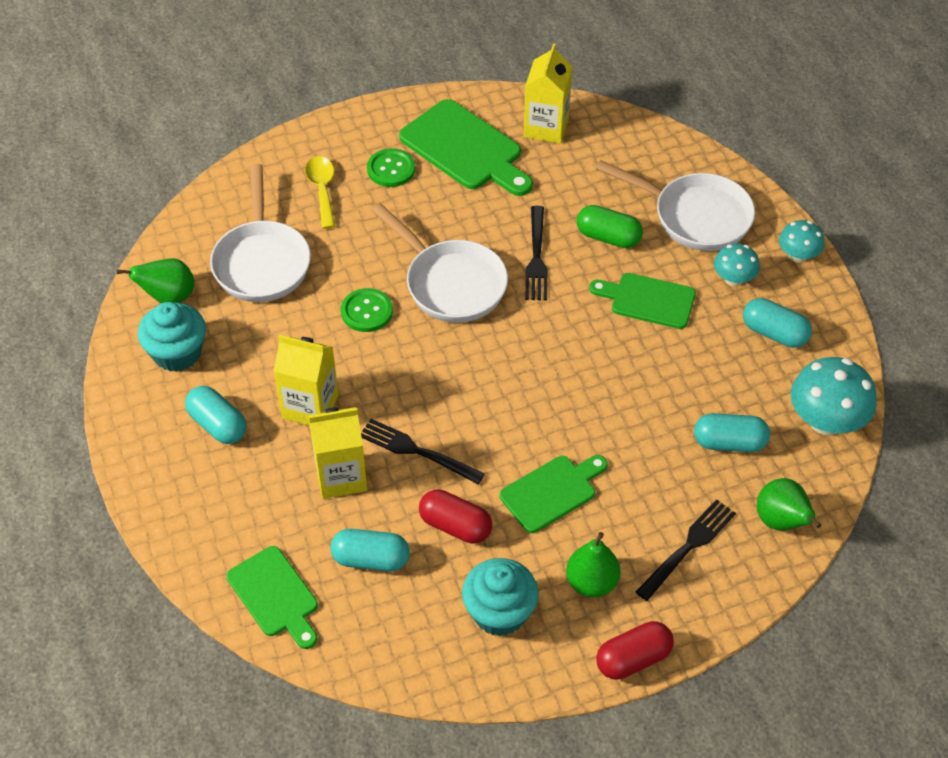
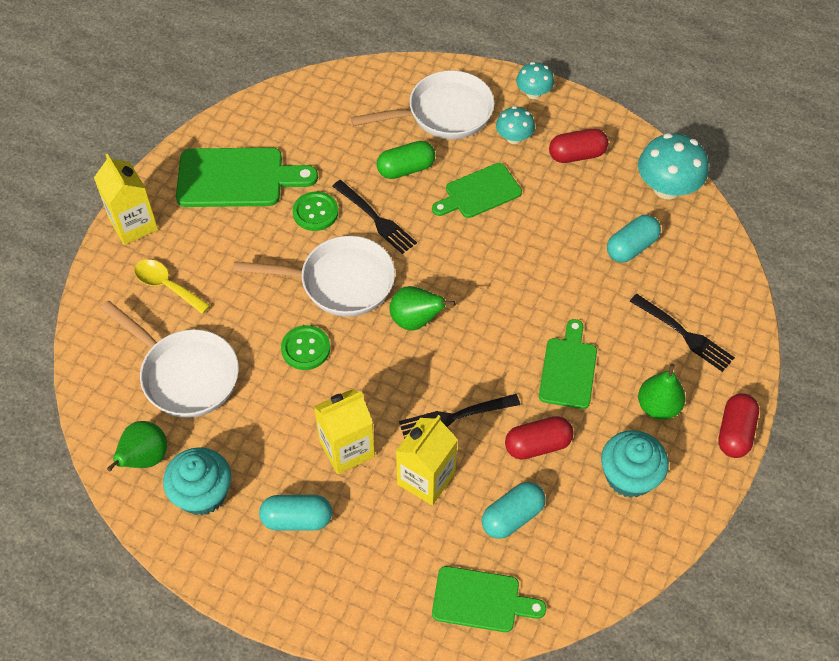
camera: 45 degrees left, 5 degrees up
green button [367,148,415,187] -> green button moved to [293,192,338,231]
yellow carton [524,44,573,144] -> yellow carton moved to [94,154,158,245]
black fork [636,499,736,601] -> black fork turned 135 degrees clockwise [630,294,735,372]
turquoise capsule [743,298,812,348] -> red capsule [549,129,608,163]
green pear [757,478,821,530] -> green pear moved to [389,286,456,331]

